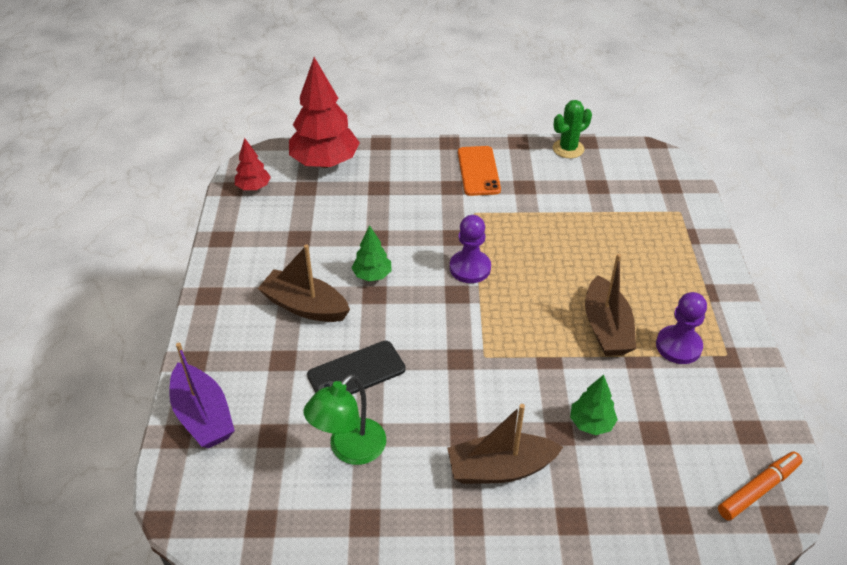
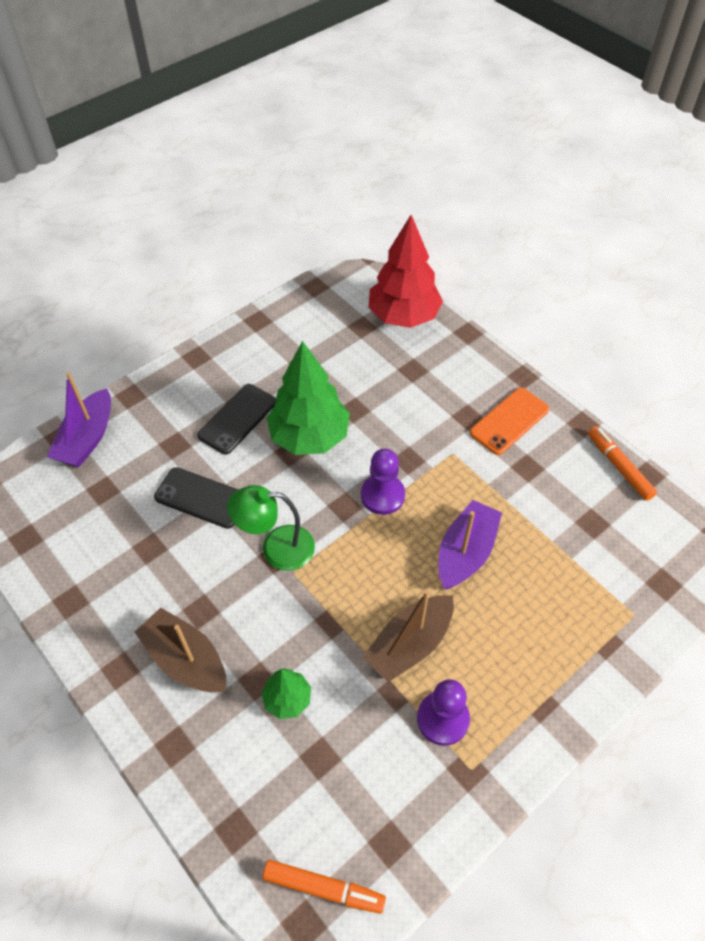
camera: 50 degrees right, 10 degrees up
red tree [235,138,271,191] -> none
brown boat [257,244,350,322] -> black phone [197,384,276,454]
green lamp [303,374,386,465] -> green lamp moved to [227,485,315,571]
green tree [352,225,392,282] -> green tree [267,341,350,455], size x2.02
green cactus [553,100,592,158] -> orange marker [588,426,657,501]
none -> purple boat [438,500,502,590]

